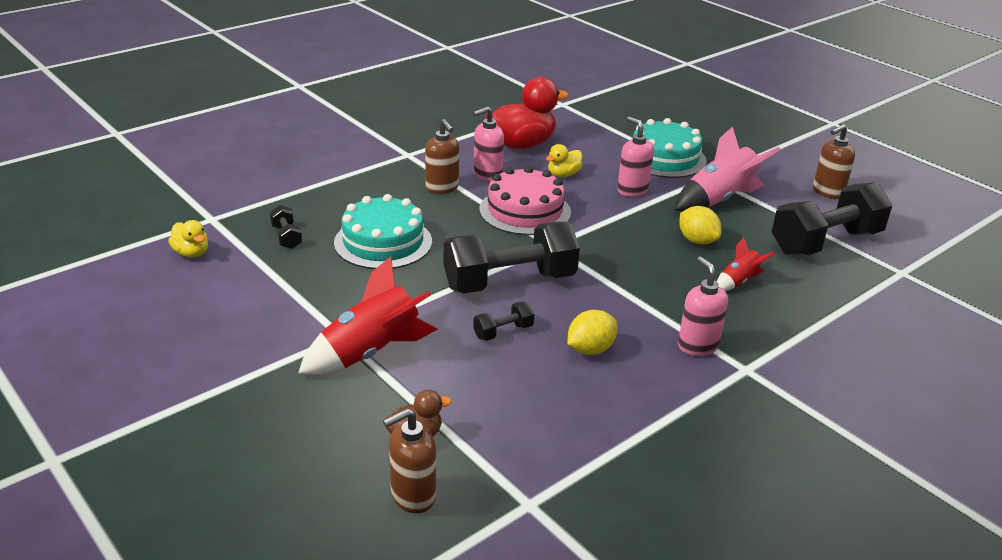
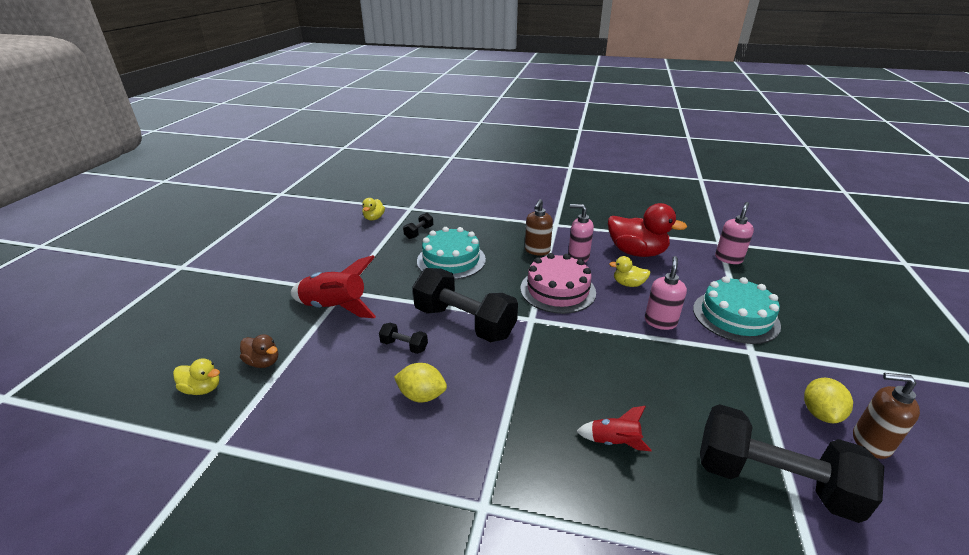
camera: 55 degrees right, 0 degrees up
brown soap dispenser [383,408,436,513] -> yellow duck [173,359,220,395]
pink rocket [675,127,781,212] -> none
pink soap dispenser [678,257,728,356] -> pink soap dispenser moved to [715,202,754,264]
yellow lemon [679,206,721,245] -> yellow lemon moved to [804,378,853,423]

